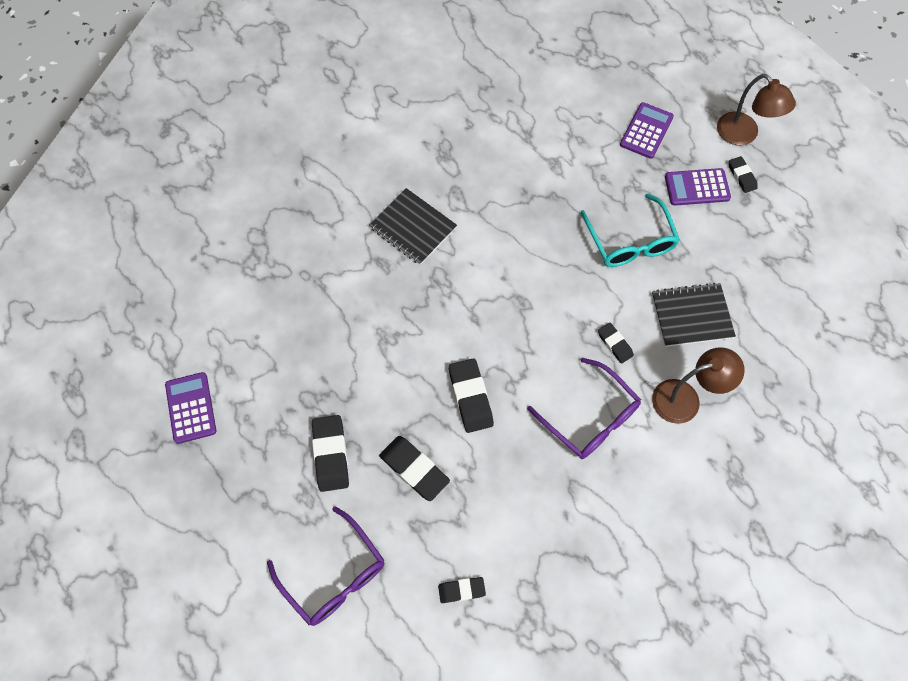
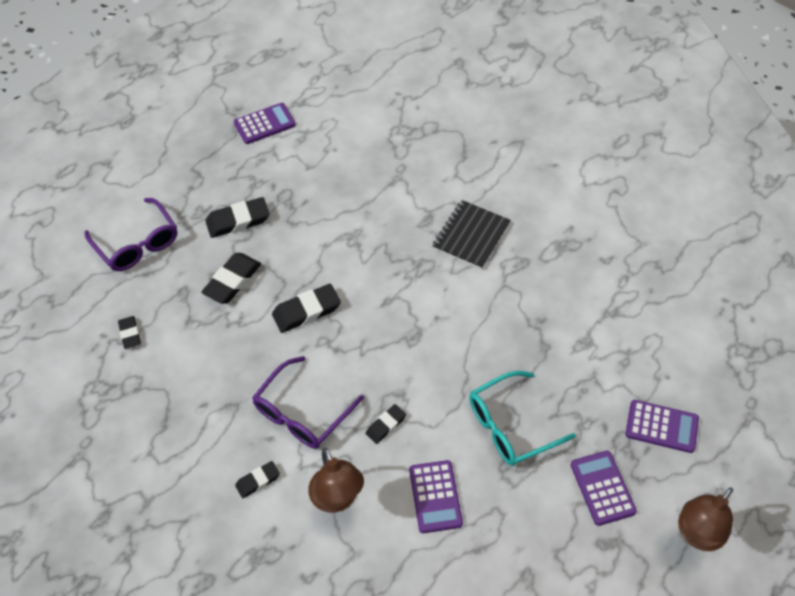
camera: 80 degrees right, 10 degrees down
purple glasses [267,506,384,626] -> purple glasses turned 75 degrees counterclockwise [85,198,177,271]
black notebook [652,283,736,347] -> purple calculator [409,460,463,533]
black eraser [729,156,758,193] -> black eraser moved to [235,461,280,498]

